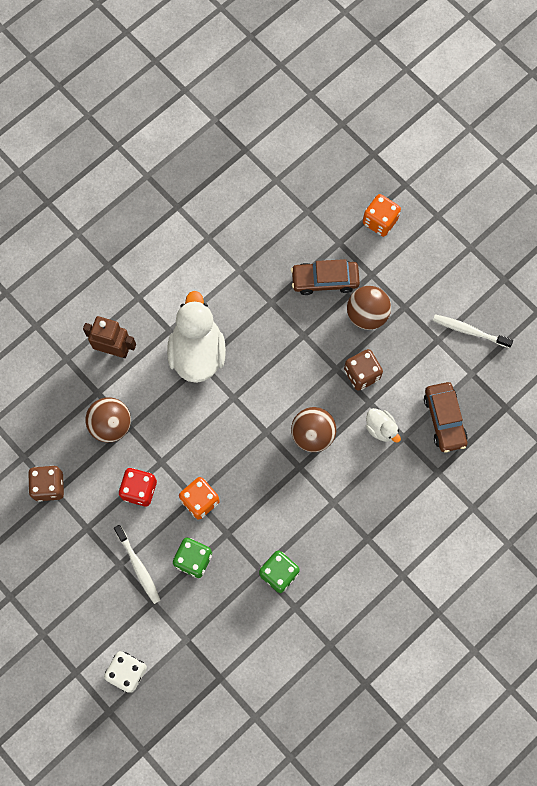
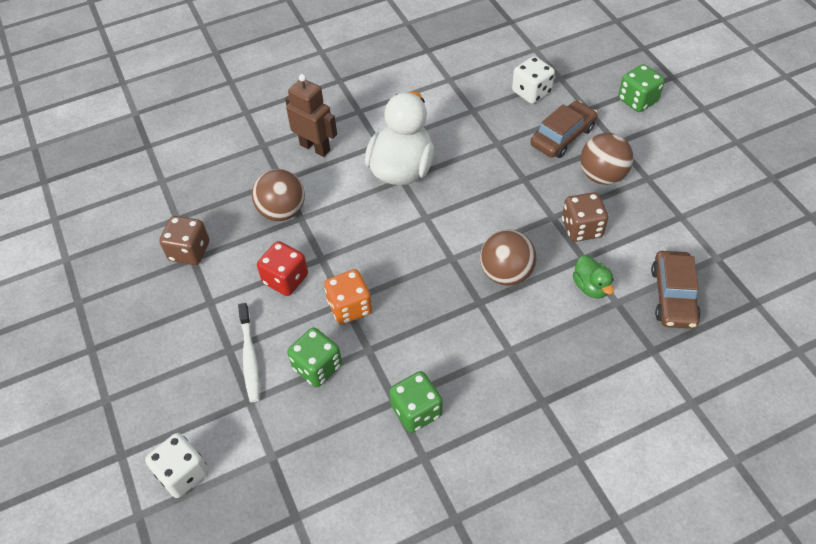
camera: 20 degrees right, 20 degrees down
brown car [291,259,360,295] -> brown car turned 120 degrees clockwise [530,101,597,158]
orange dice [363,194,401,237] -> green dice [618,64,665,112]
white duck [366,408,401,443] -> green duck [573,255,614,299]
white toothbrush [433,314,513,348] -> none
none -> white dice [512,56,555,104]

